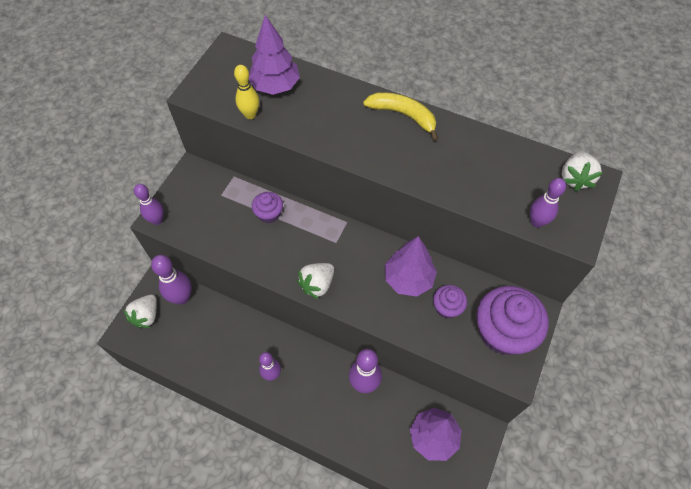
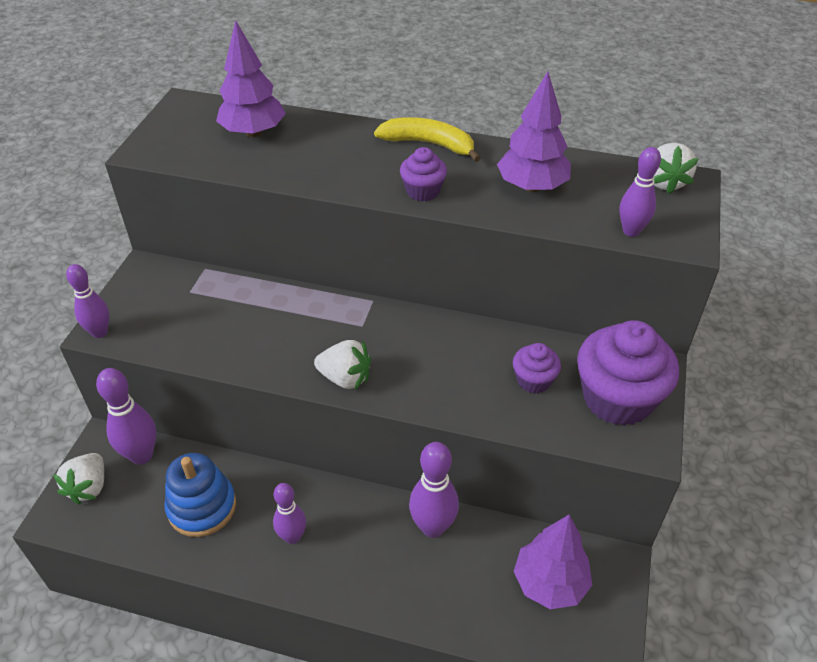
camera: 10 degrees left, 15 degrees down
yellow bowling pin [234,65,259,119] -> none
purple cupcake [252,192,283,223] -> purple cupcake moved to [400,147,447,201]
white strawberry [297,263,334,299] -> white strawberry turned 105 degrees counterclockwise [314,340,371,390]
purple tree [385,236,437,296] -> purple tree moved to [497,71,571,192]
none -> blue stacking toy [164,453,236,537]

